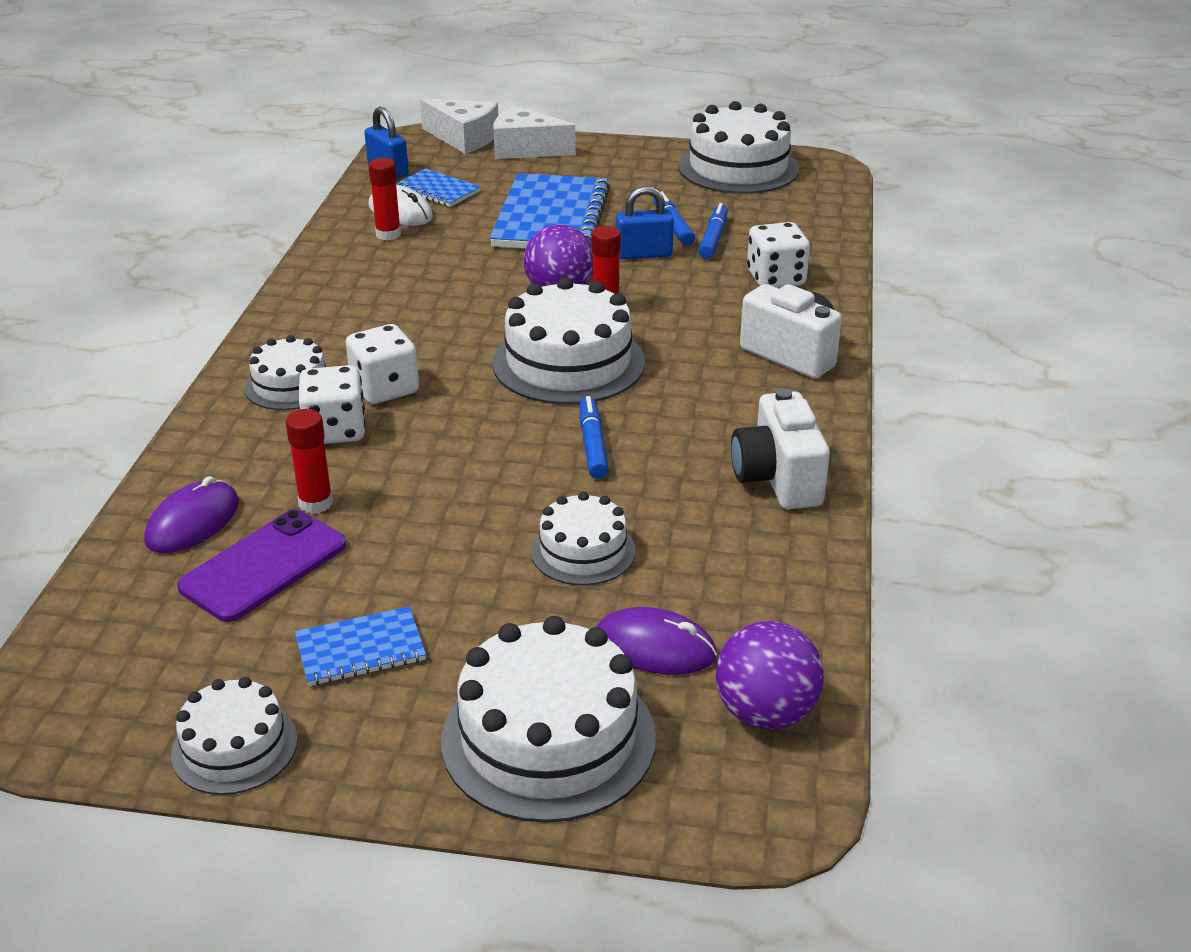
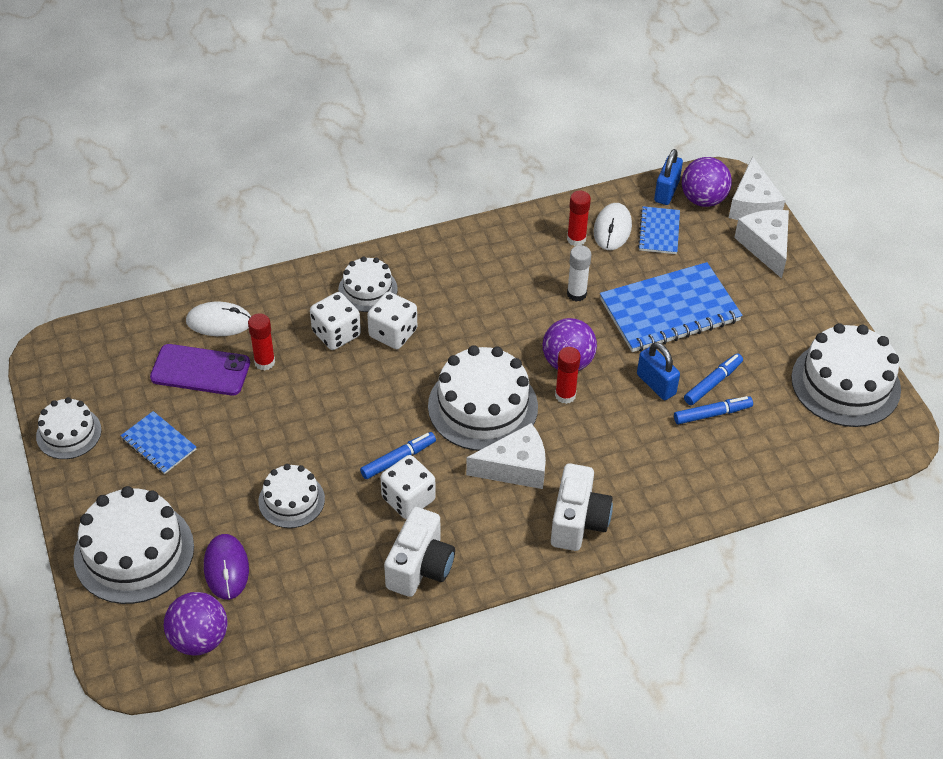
camera: 60 degrees right, 15 degrees up
purple mouse [144,476,239,553] -> white mouse [186,302,251,336]
white camera [731,388,830,509] -> white camera turned 150 degrees clockwise [384,507,455,597]
white dice [747,222,810,288] -> white dice moved to [380,455,436,519]
none -> white cheese [466,423,546,489]
none -> white glue stick [567,245,591,302]
none -> purple ball [682,157,732,207]

